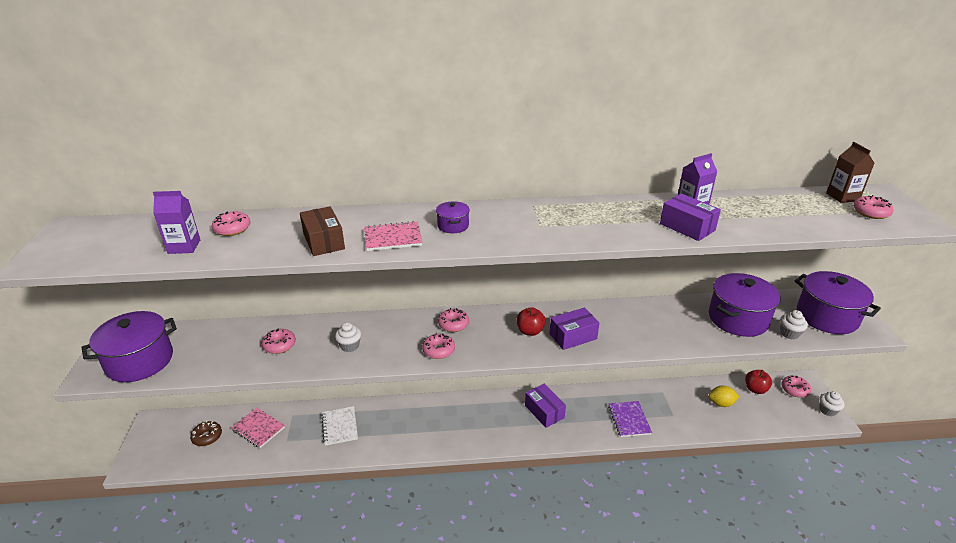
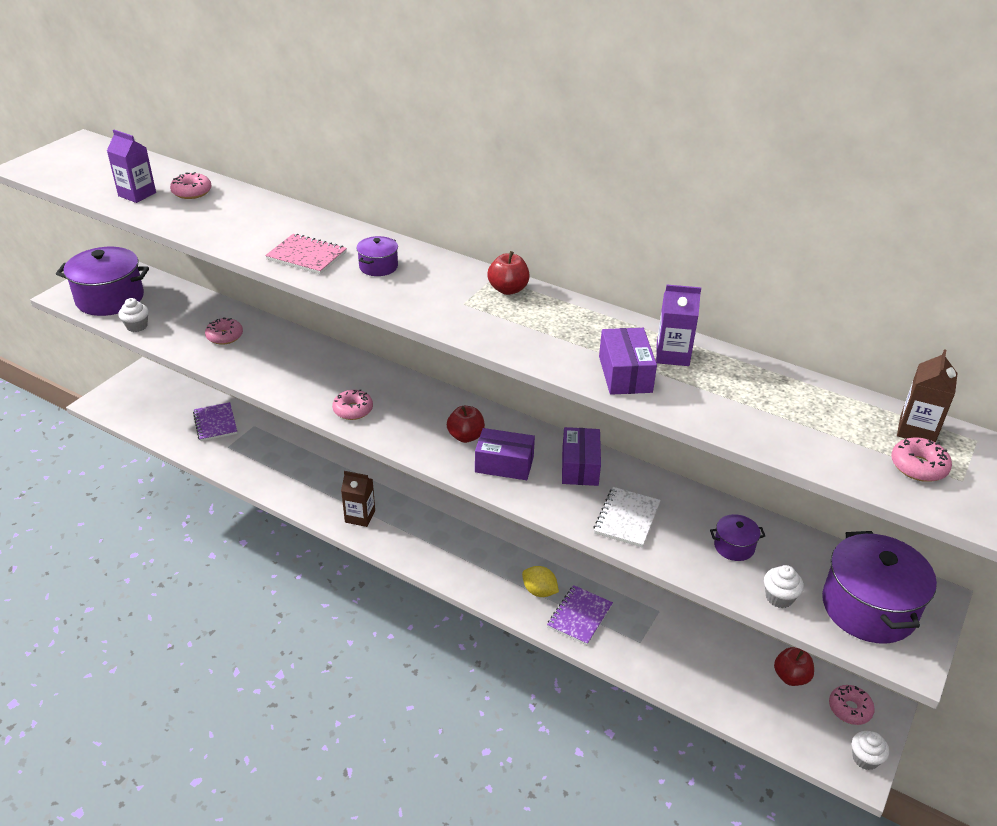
camera: 35 degrees right, 5 degrees up
brown donut [190,421,222,446] -> none
pink notebook [231,408,285,448] -> purple notebook [193,402,237,441]
brown box [300,206,345,256] -> none
white notebook [321,406,358,446] -> white notebook moved to [593,487,661,548]
white cupcake [335,322,361,352] -> white cupcake moved to [118,298,149,332]
pink donut [438,308,469,332] -> none
purple box [525,384,566,428] -> purple box moved to [562,427,601,486]
purple pot [709,273,781,337] -> purple pot [710,514,765,561], size x0.46
yellow lemon [709,385,740,407] -> yellow lemon moved to [522,566,559,597]
none -> brown carton [341,471,375,527]
none -> red apple [487,251,530,295]

